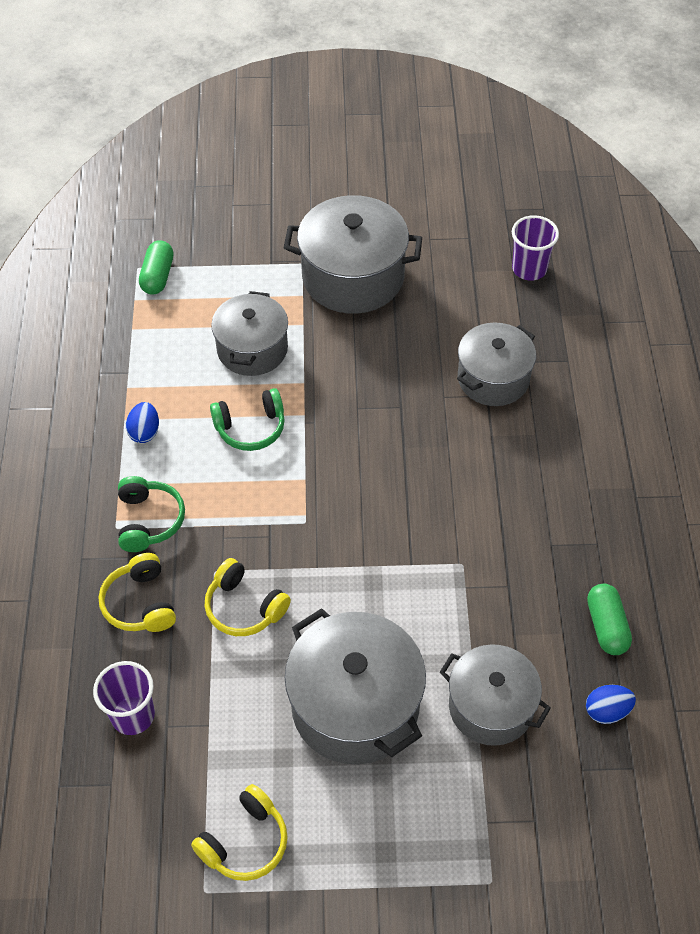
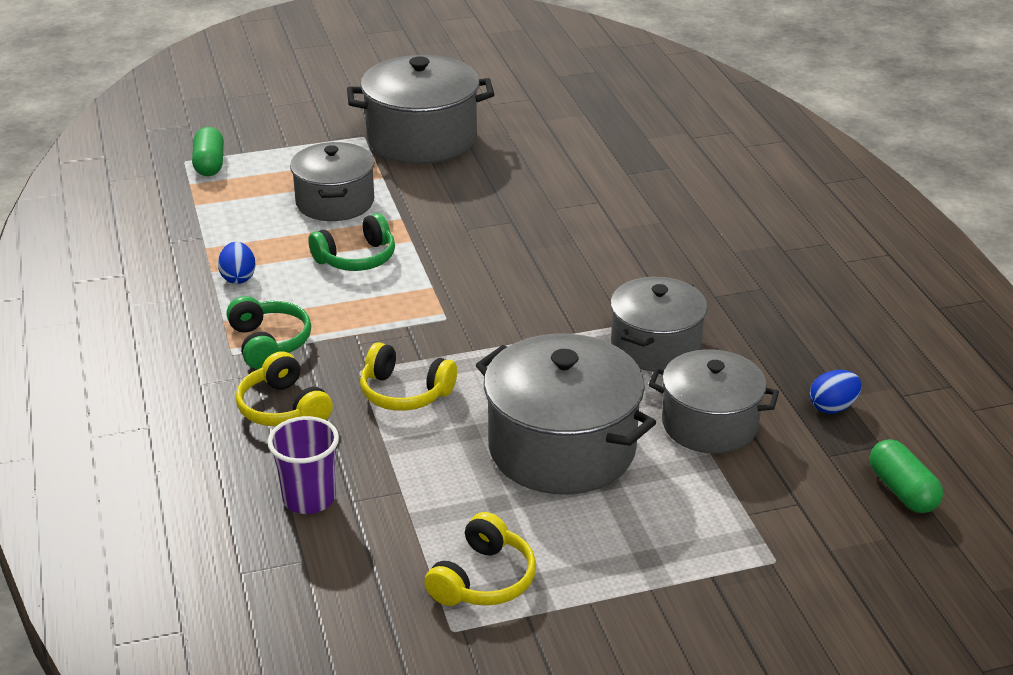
camera: 15 degrees left, 20 degrees down
grey pot [457,322,536,406] -> grey pot moved to [610,277,708,372]
purple cup [512,215,559,281] -> none
green capsule [587,584,632,655] -> green capsule moved to [870,439,943,513]

